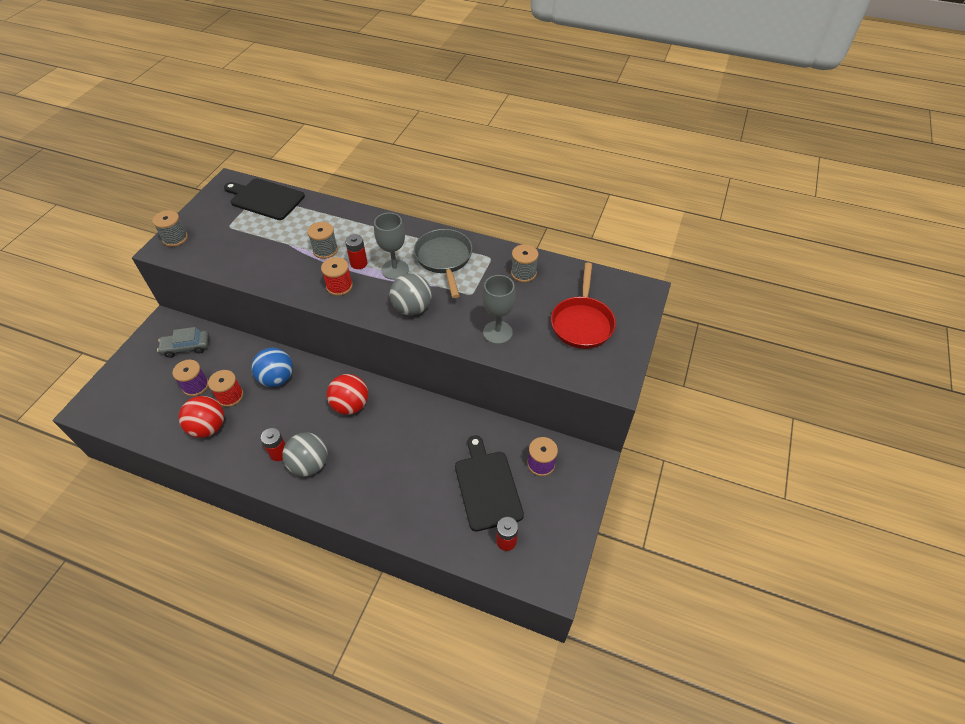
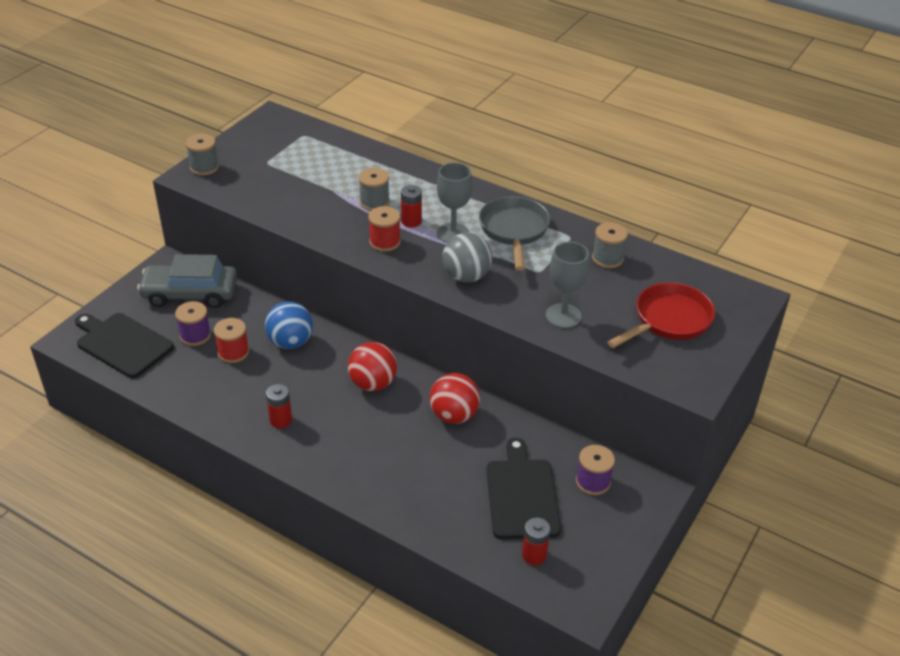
camera: 10 degrees right, 10 degrees down
grey car [157,327,209,358] -> grey car [137,254,237,308], size x1.64
red ball [179,396,224,438] -> red ball moved to [430,373,480,424]
black cutting board [224,178,305,220] -> black cutting board moved to [75,313,174,378]
grey ball [282,432,328,476] -> none
red pan [551,262,616,349] -> red pan turned 150 degrees counterclockwise [607,282,715,348]

